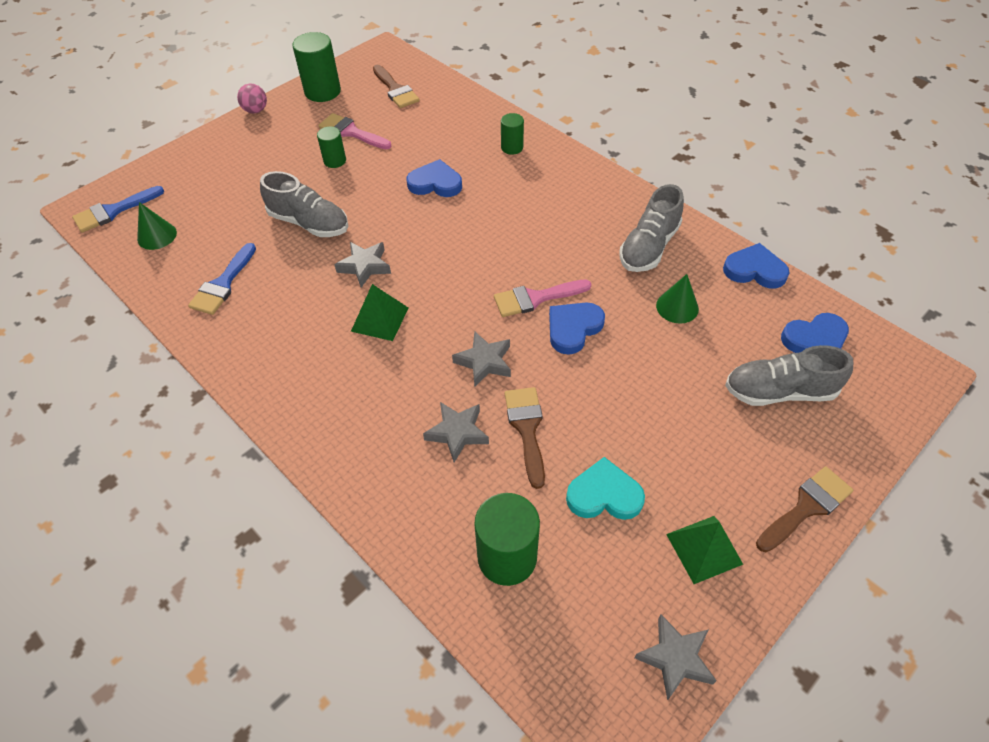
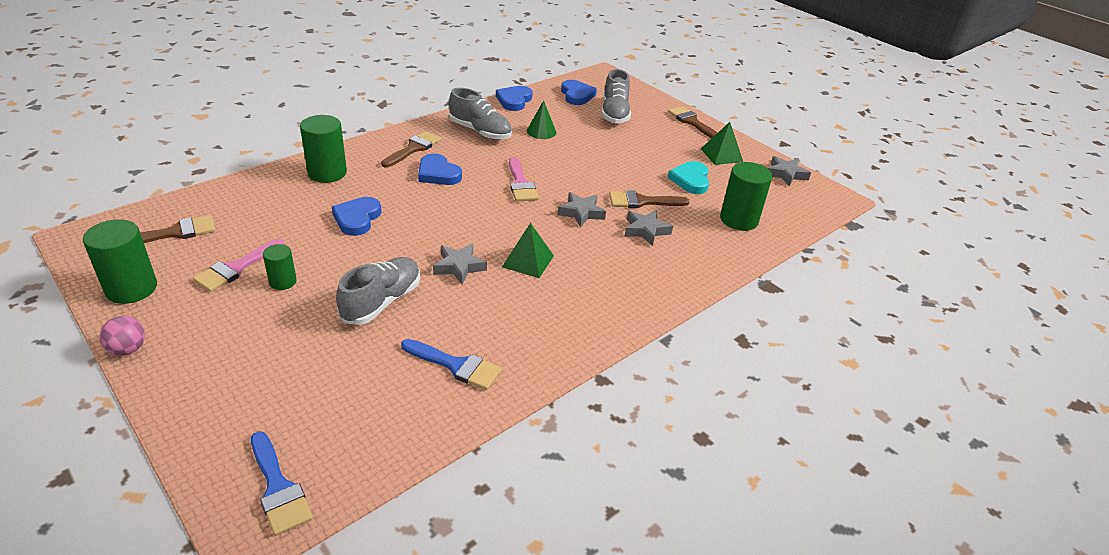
camera: 90 degrees left, 15 degrees down
green cone [137,202,177,250] -> none
green cylinder [501,113,524,155] -> green cylinder [300,115,347,183], size x1.75
blue heart [549,302,605,355] -> blue heart moved to [418,154,462,185]
none -> brown brush [381,131,442,167]

